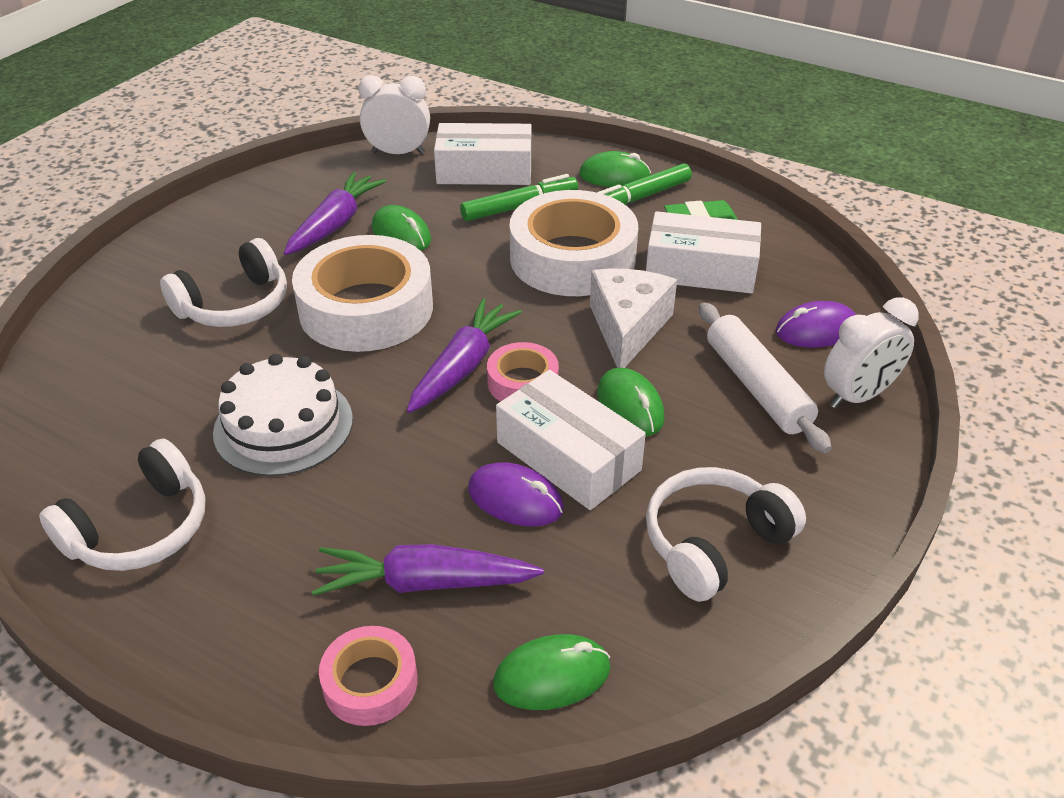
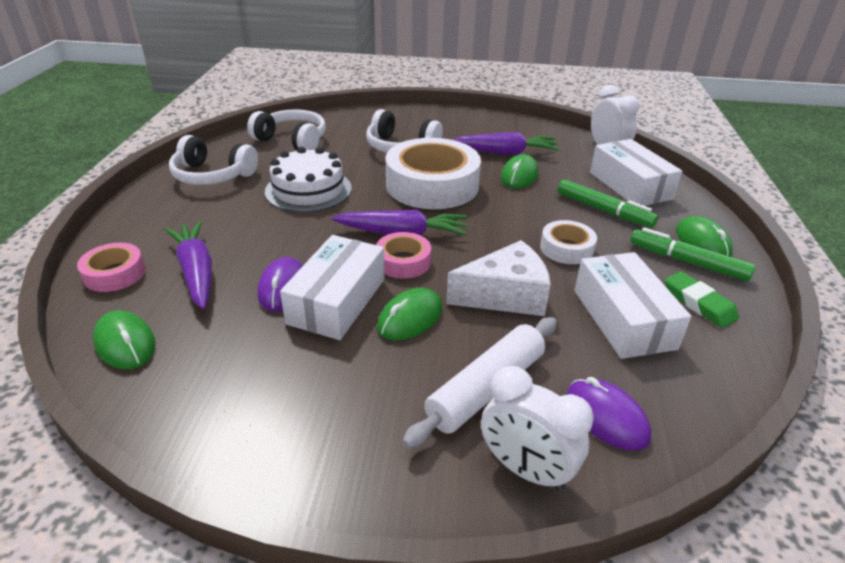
camera: 65 degrees right, 5 degrees down
white tape [509,190,638,296] -> white tape [540,220,597,264], size x0.49
white headphones [646,467,806,602] -> white headphones moved to [247,109,326,150]

